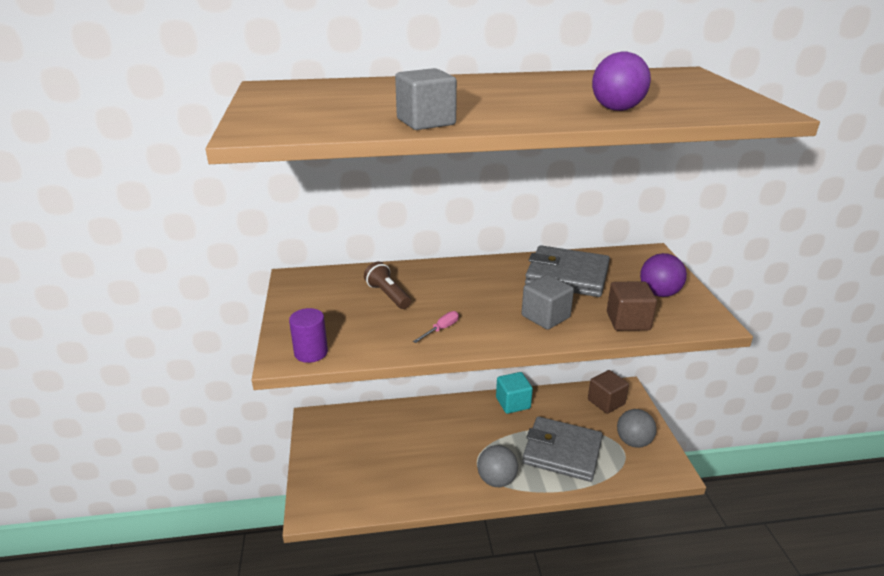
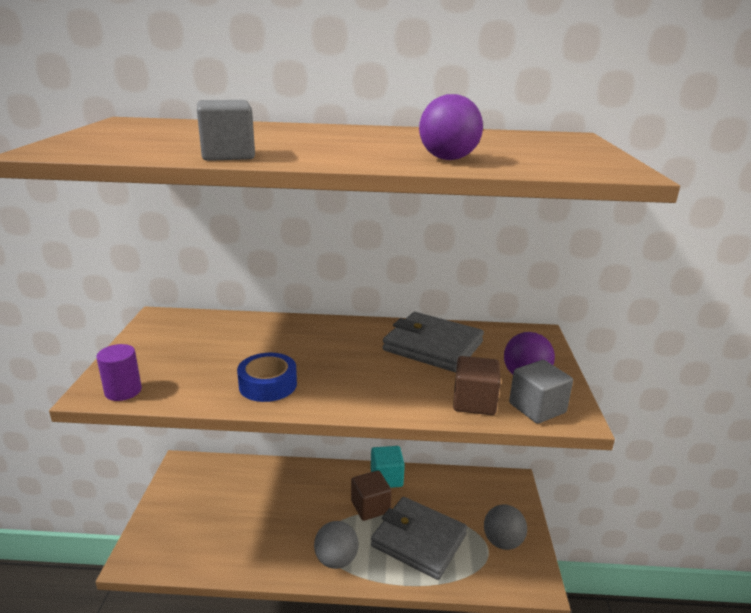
camera: 10 degrees right, 5 degrees down
brown flashlight [364,262,411,309] -> none
pink screwdriver [413,311,459,343] -> blue tape [237,353,297,402]
grey cube [522,275,574,330] -> grey cube moved to [509,360,573,424]
brown cube [588,370,629,414] -> brown cube moved to [351,470,392,521]

